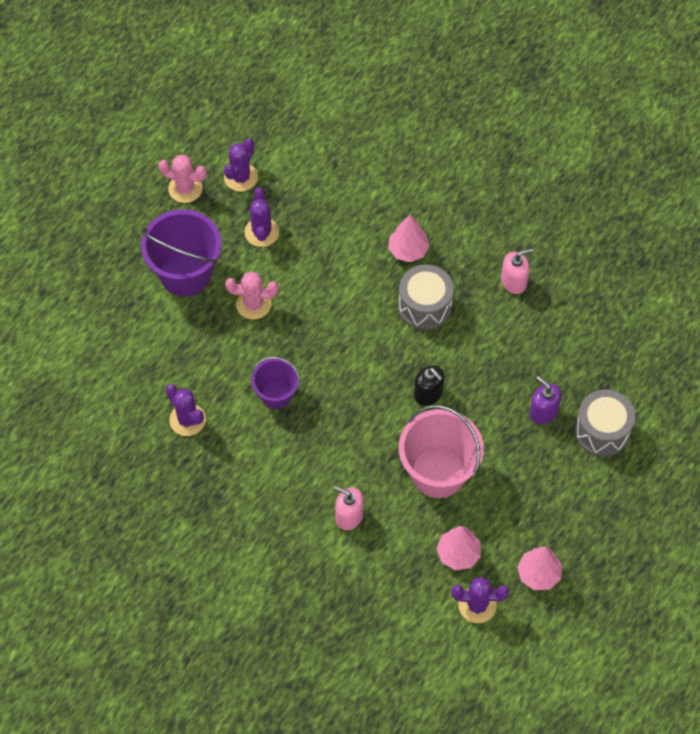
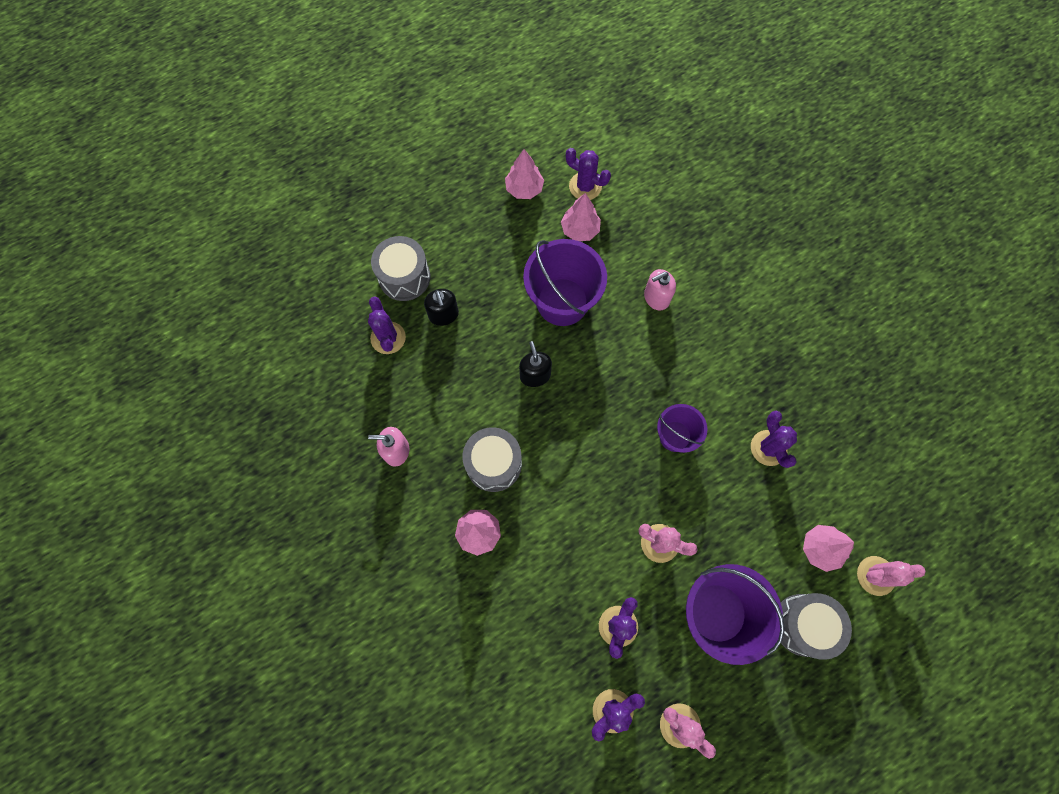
camera: 155 degrees left, 10 degrees up
pink soap dispenser [334,486,364,530] -> pink soap dispenser turned 105 degrees clockwise [644,269,676,310]
pink bucket [399,405,484,498] -> purple bucket [523,239,607,326]
purple soap dispenser [529,376,562,424] -> black soap dispenser [424,289,459,326]
none -> purple cactus [368,296,406,354]
none -> grey drum [781,593,852,660]
none -> pink tree [803,525,854,572]
none -> pink cactus [857,556,926,596]

